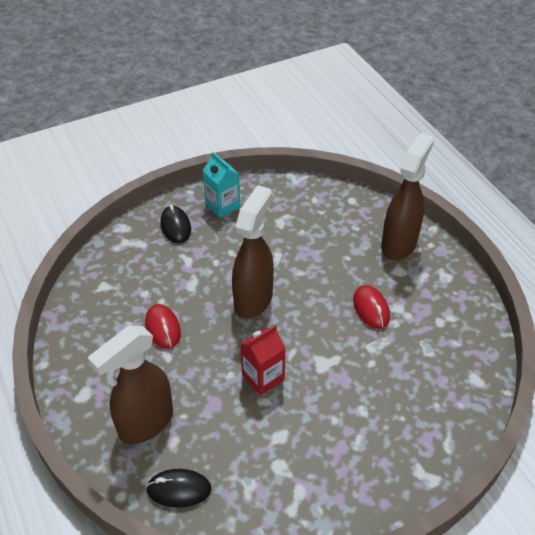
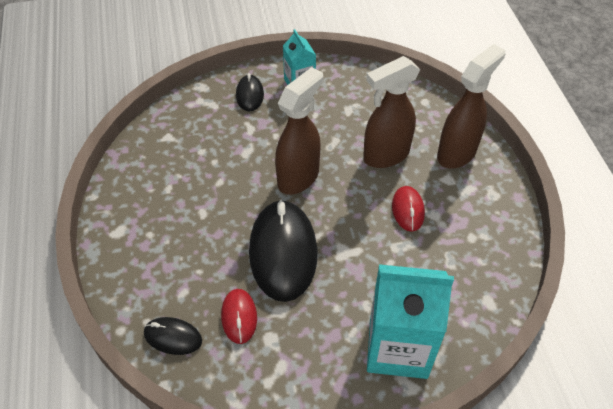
camera: 15 degrees right, 5 degrees up
brown spray bottle [88,325,173,444] -> brown spray bottle moved to [363,56,420,168]
red mouse [145,304,181,349] -> red mouse moved to [221,289,257,344]
red carton [241,325,286,395] -> black mouse [249,199,317,302]
none -> turquoise carton [367,264,454,379]

